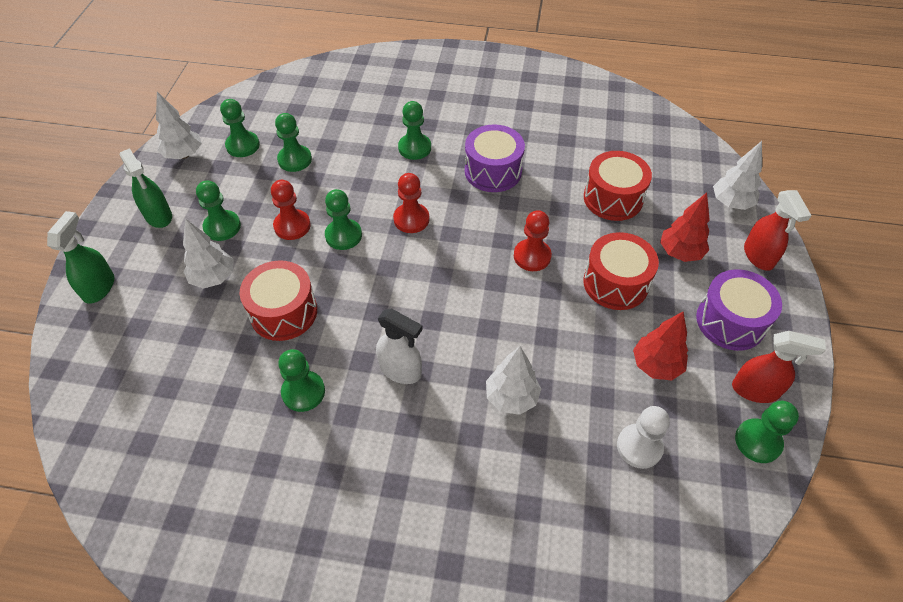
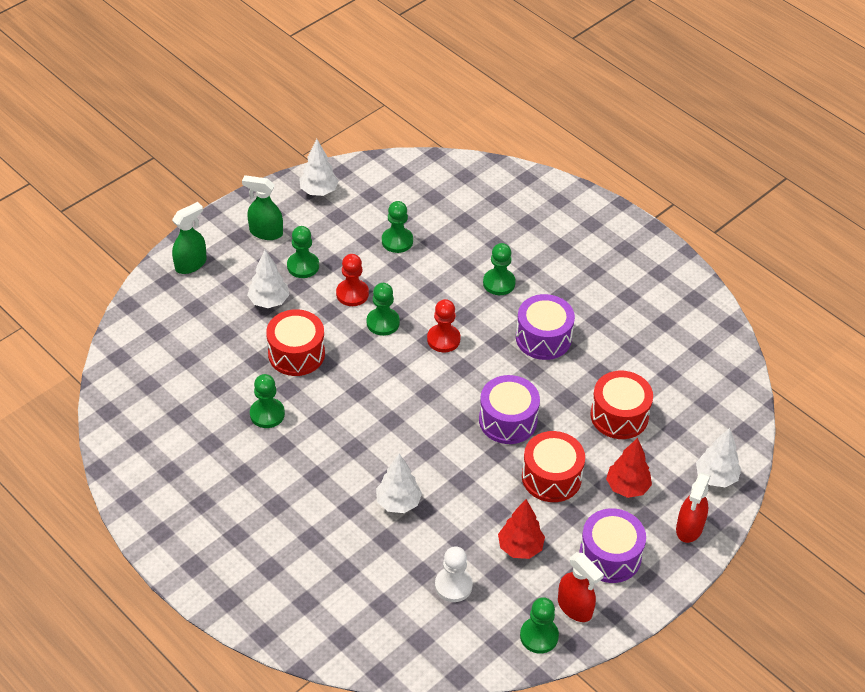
camera: 35 degrees right, 5 degrees down
green spray bottle [119,148,172,228] -> green spray bottle turned 105 degrees clockwise [242,175,283,240]
green pawn [220,99,260,157] -> none
white spray bottle [376,308,423,384] -> none
red pawn [514,210,552,271] -> purple drum [479,375,540,444]

